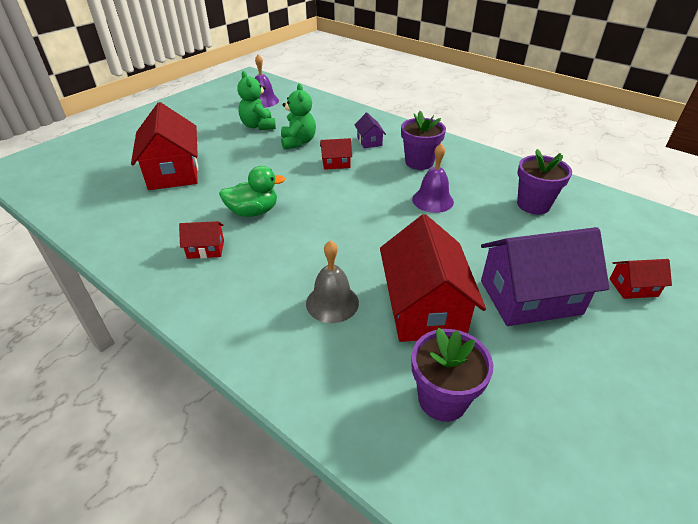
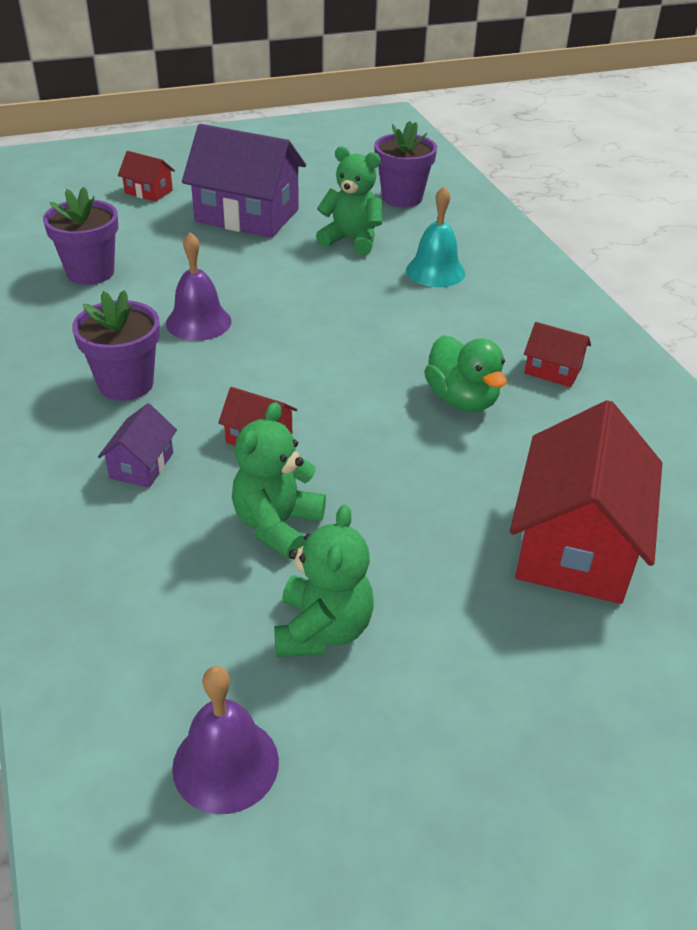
camera: 150 degrees left, 0 degrees up
green duck [219,166,286,217] -> green duck turned 135 degrees counterclockwise [424,335,507,412]
grey bell [306,240,359,323] -> turquoise bell [406,186,465,287]
red house [380,214,486,342] -> green teddy bear [316,146,382,255]

